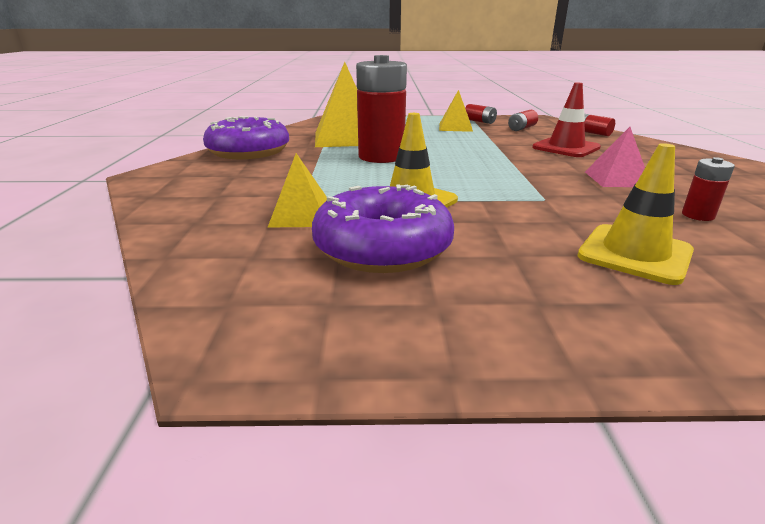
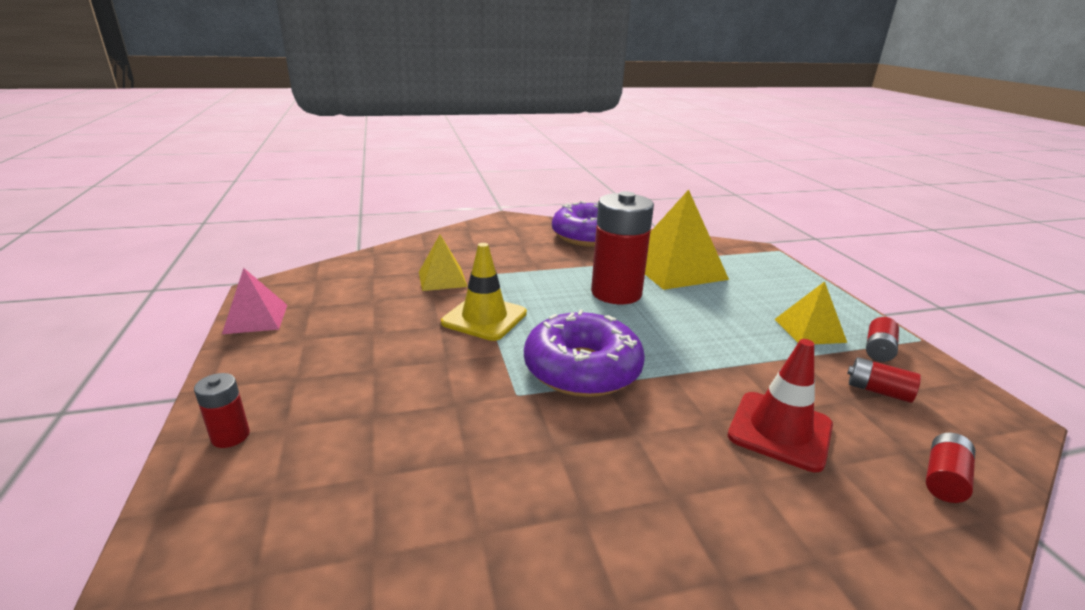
camera: 75 degrees right, 0 degrees up
purple donut [312,184,454,273] -> purple donut moved to [524,309,645,397]
yellow traffic cone [577,143,694,285] -> none
pink pyramid [585,127,645,187] -> pink pyramid moved to [222,268,287,334]
red battery [682,157,735,221] -> red battery moved to [194,373,250,448]

